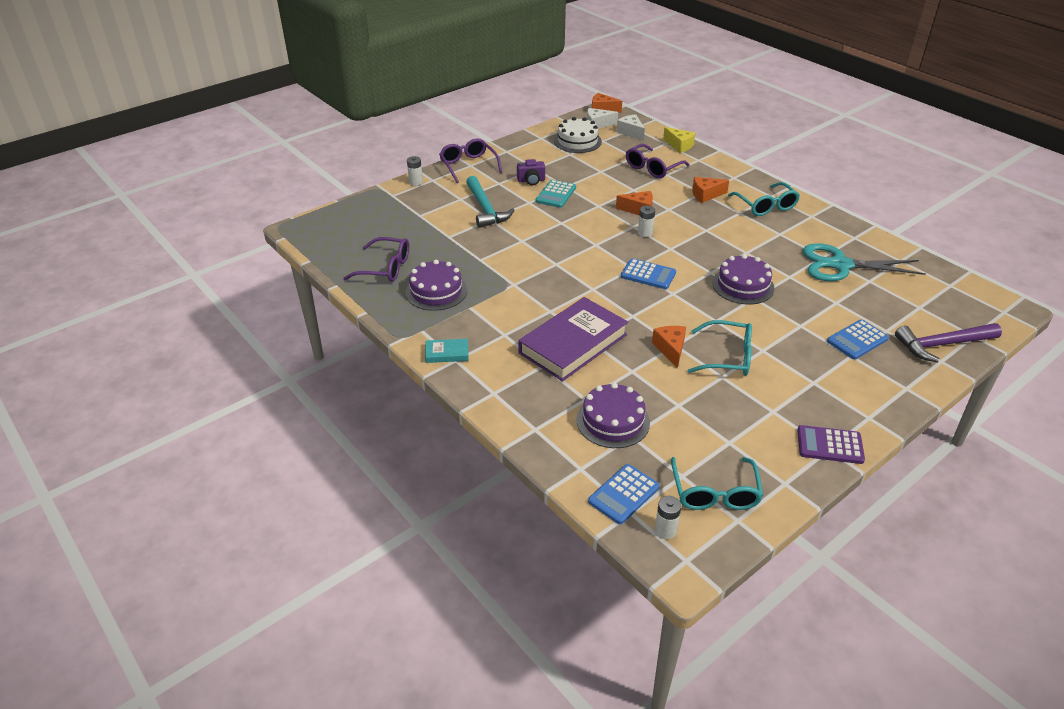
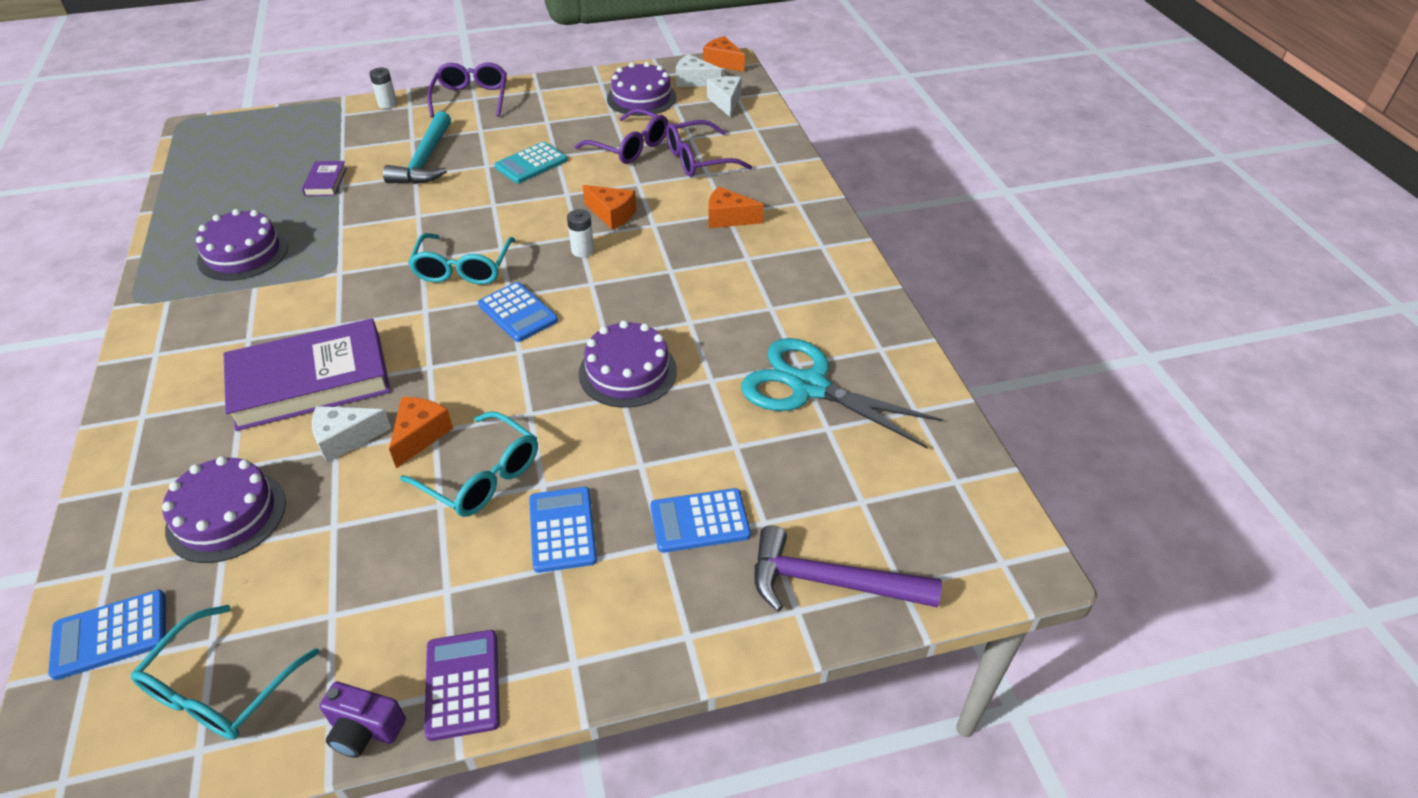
camera: 25 degrees right, 5 degrees up
purple glasses [343,237,409,282] -> purple glasses moved to [575,108,668,164]
turquoise book [425,339,469,363] -> none
purple camera [517,159,545,185] -> purple camera moved to [319,682,406,758]
white cake [554,117,602,153] -> purple cake [607,62,677,116]
white battery [655,496,681,539] -> none
yellow cheese [663,127,696,153] -> none
turquoise glasses [728,182,800,216] -> turquoise glasses moved to [408,233,516,285]
purple calculator [797,425,865,464] -> purple calculator turned 45 degrees clockwise [424,630,500,741]
none -> purple book [302,161,347,196]
none -> white cheese [312,406,392,463]
none -> blue calculator [529,487,597,573]

